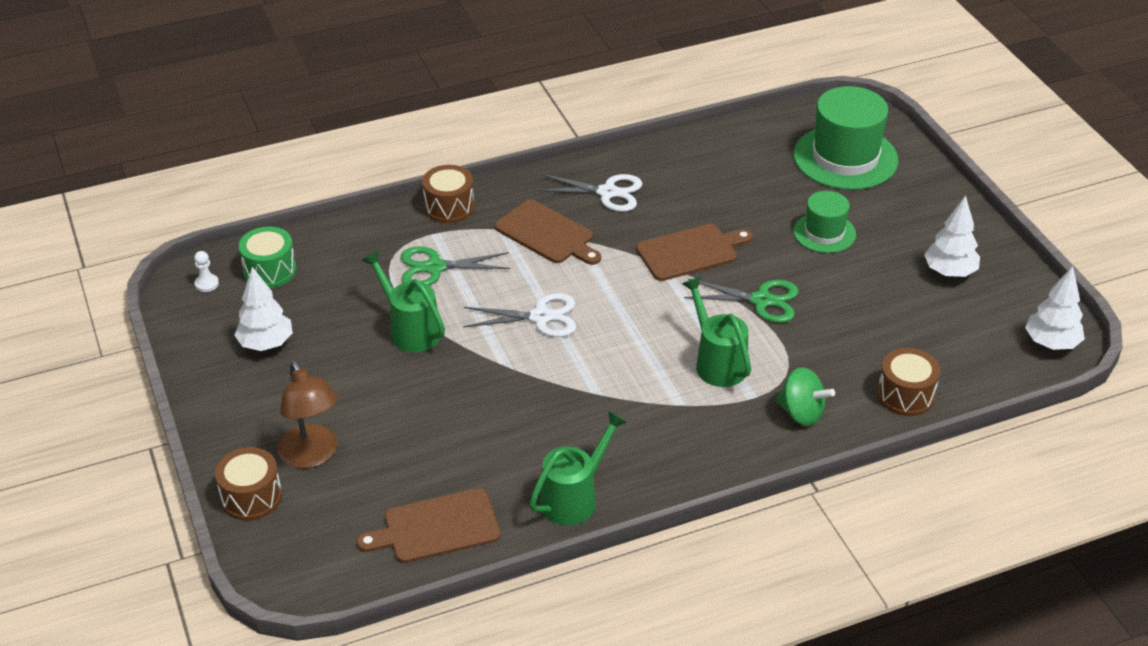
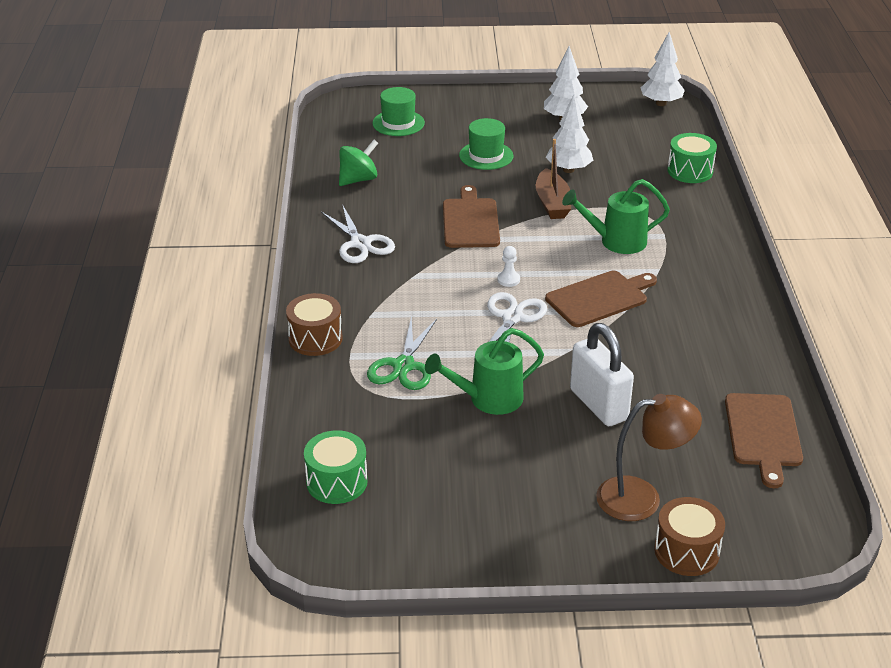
camera: 70 degrees left, 5 degrees down
white pawn [194,251,219,292] -> white pawn moved to [497,246,520,287]
white tree [234,267,293,351] -> white tree moved to [546,95,593,173]
brown cutting board [495,199,601,265] -> brown cutting board moved to [545,271,657,327]
green watering can [529,411,627,525] -> none
white scissors [536,174,642,212] -> white scissors turned 120 degrees clockwise [321,204,395,263]
green scissors [684,279,798,323] -> brown boat [536,139,571,219]
green spinning top [775,367,835,426] -> green spinning top moved to [339,140,378,186]
green hat [794,86,899,190] -> green hat [372,87,425,136], size x0.57
brown drum [877,348,940,416] -> green drum [668,133,717,183]
none -> white padlock [570,323,634,426]

